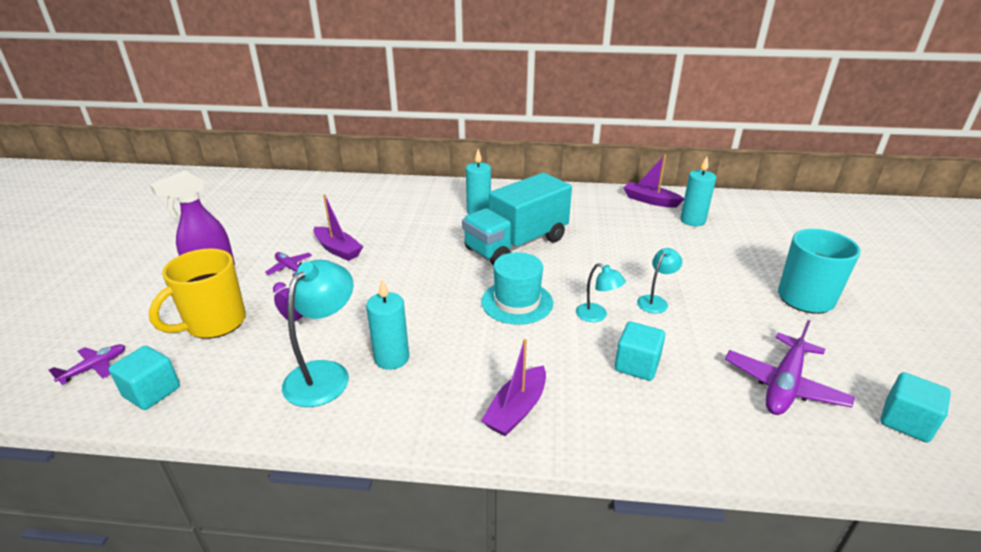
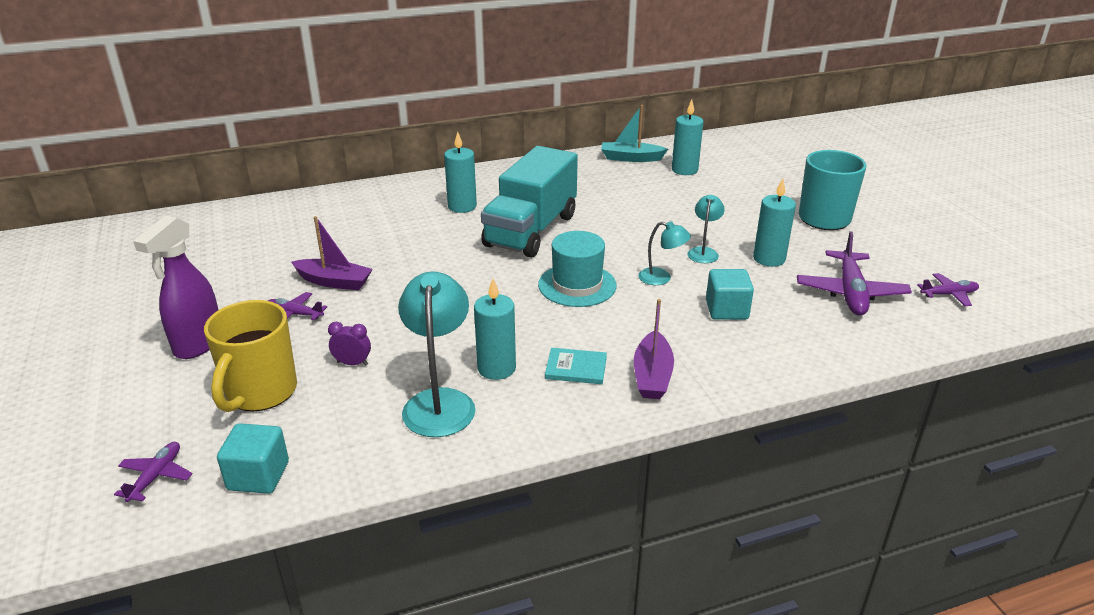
camera: 25 degrees left, 0 degrees up
purple boat [624,154,684,208] -> turquoise boat [601,105,668,162]
turquoise cube [880,372,951,443] -> purple plane [917,273,979,306]
none -> turquoise book [545,348,607,384]
none -> turquoise candle [753,179,796,267]

